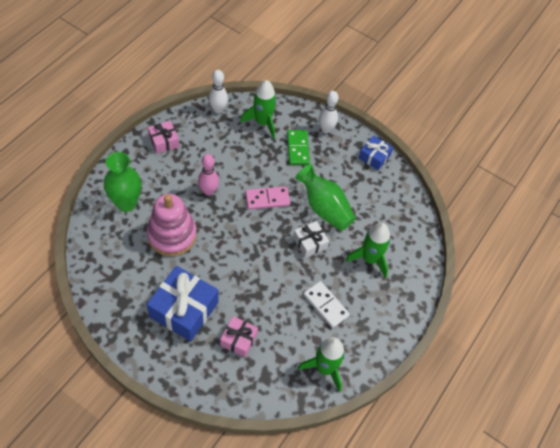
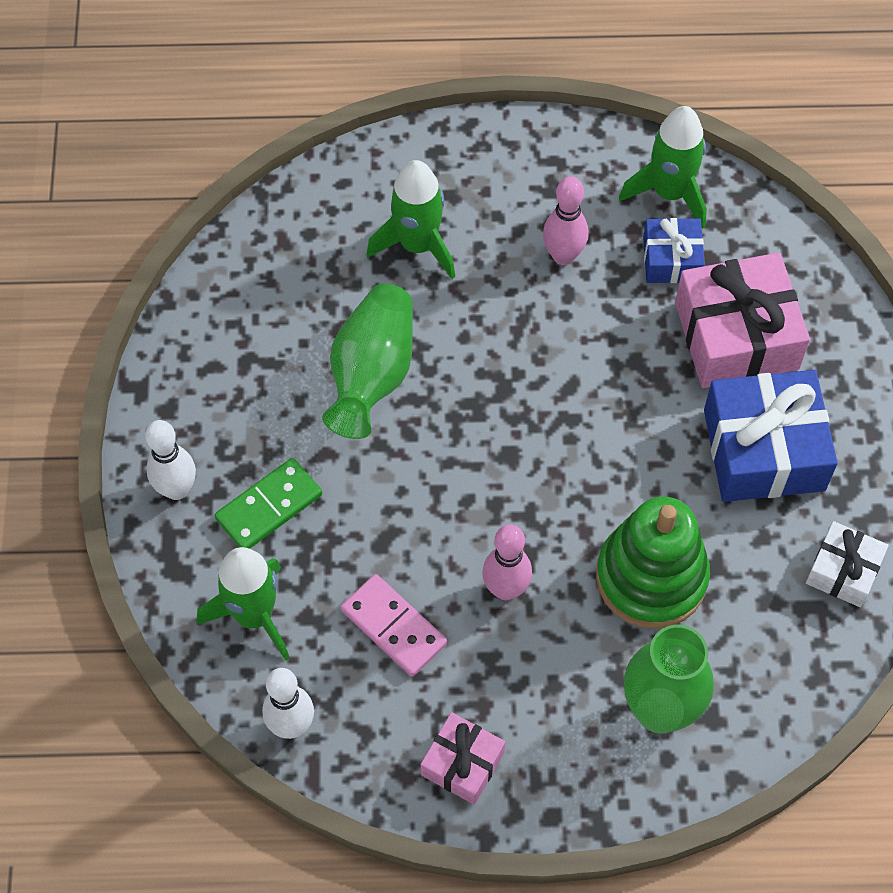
camera: 120 degrees left, 5 degrees up
pink stacking toy [147,194,197,256] -> green stacking toy [596,497,710,629]
pink gift [220,316,258,357] -> pink gift [675,253,810,388], size x1.83
pink domino [245,186,290,210] -> pink domino moved to [341,574,447,676]
white gift [293,221,329,258] -> white gift moved to [806,521,889,607]
white domino [303,281,350,328] -> pink bowling pin [543,176,589,265]
blue gift [359,135,393,170] -> blue gift moved to [643,218,705,283]

